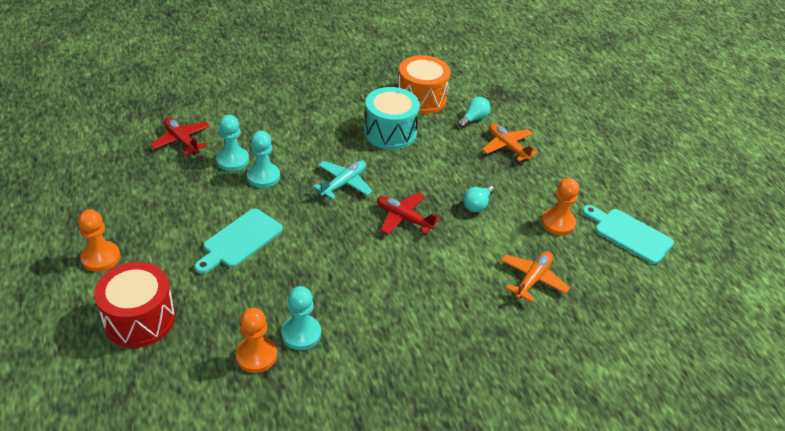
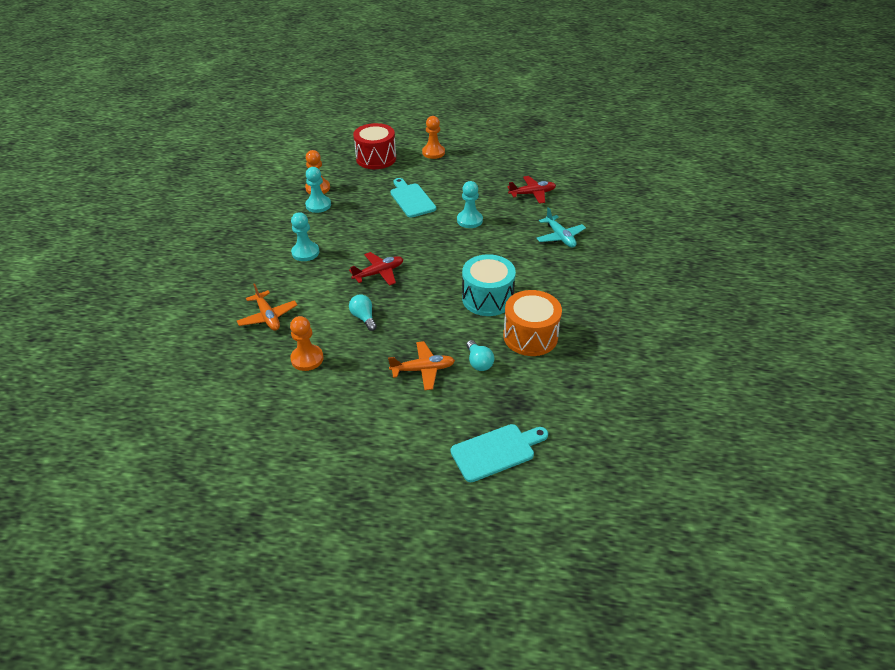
camera: 120 degrees right, 0 degrees up
turquoise pawn [216,115,249,171] -> turquoise pawn moved to [291,212,319,261]
turquoise plane [313,160,373,199] -> turquoise plane moved to [536,207,586,248]
turquoise cutting board [582,205,674,264] -> turquoise cutting board moved to [451,424,548,482]

